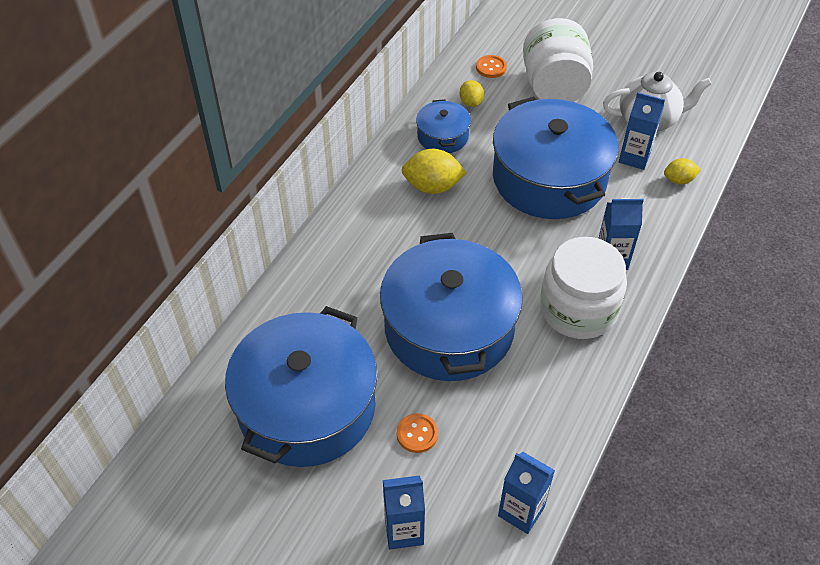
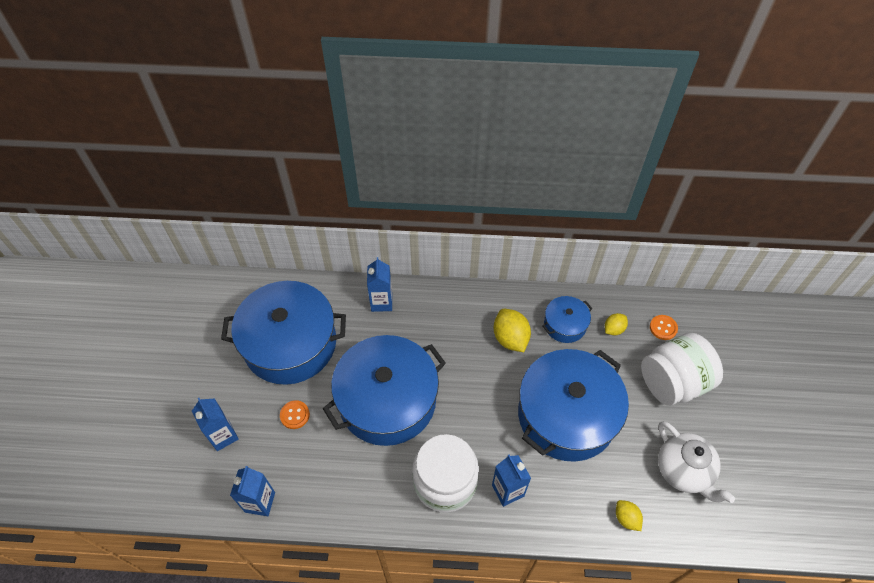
camera: 65 degrees right, 5 degrees up
blue carton [619,92,665,170] -> blue carton moved to [367,257,392,312]

